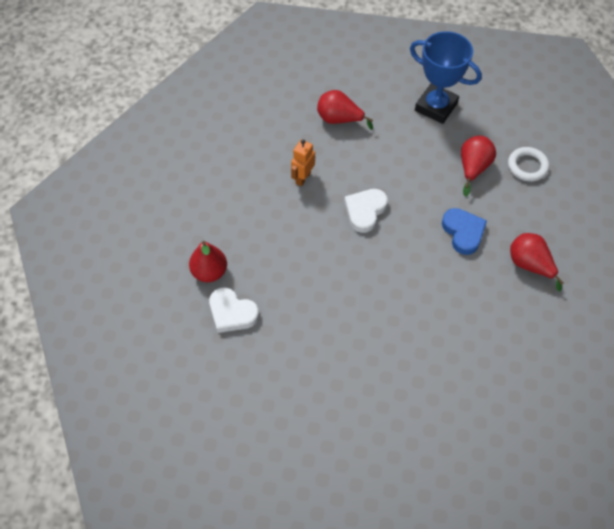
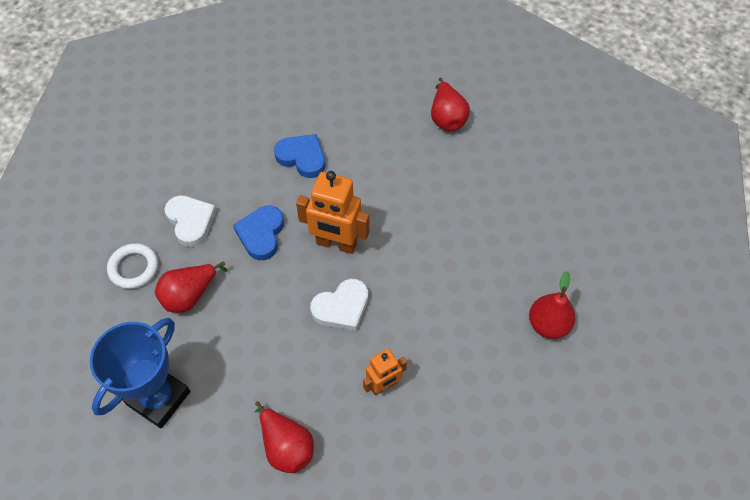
camera: 150 degrees left, 0 degrees up
white heart [209,287,259,333] -> white heart moved to [165,195,217,247]
blue trophy [410,31,482,124] -> blue trophy turned 60 degrees clockwise [90,318,190,428]
red pear [510,233,564,291] -> red pear moved to [431,78,470,131]
none -> blue heart [274,134,325,178]
none -> orange robot [296,171,369,254]

